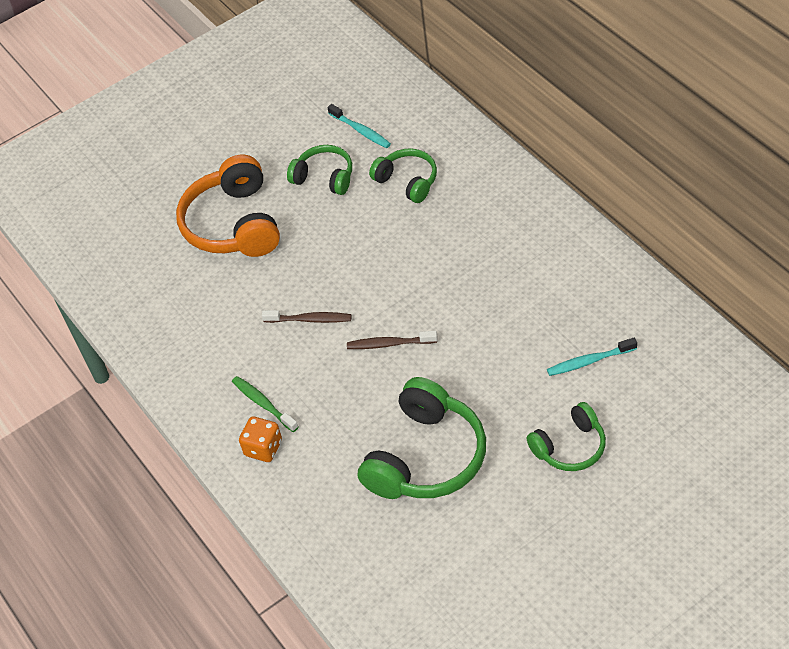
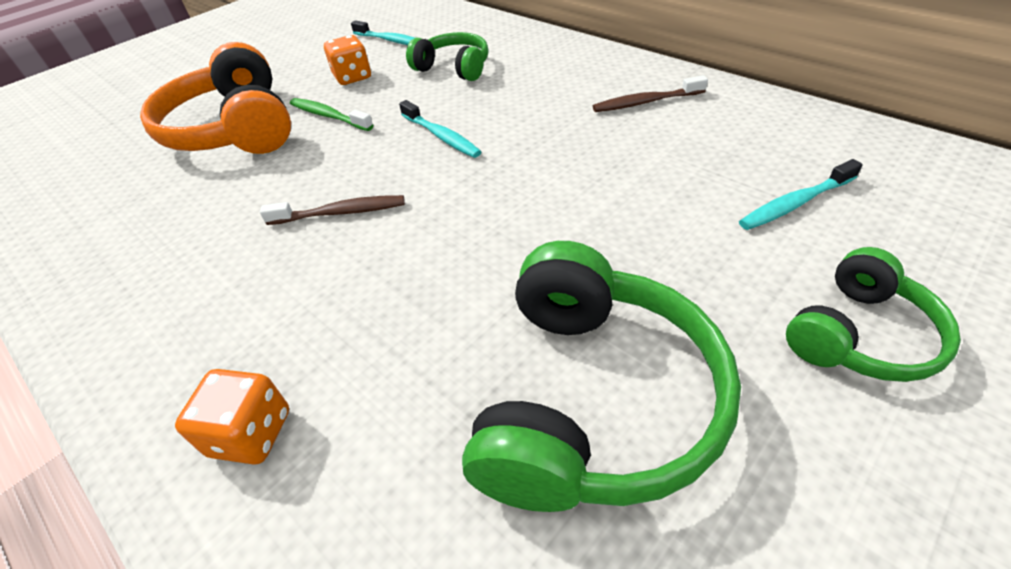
camera: 15 degrees left, 5 degrees down
green toothbrush [232,376,299,432] -> green toothbrush moved to [290,98,373,131]
green headphones [287,145,352,195] -> orange dice [324,35,371,85]
brown toothbrush [347,331,438,349] -> brown toothbrush moved to [593,75,708,112]
none -> turquoise toothbrush [399,100,481,158]

